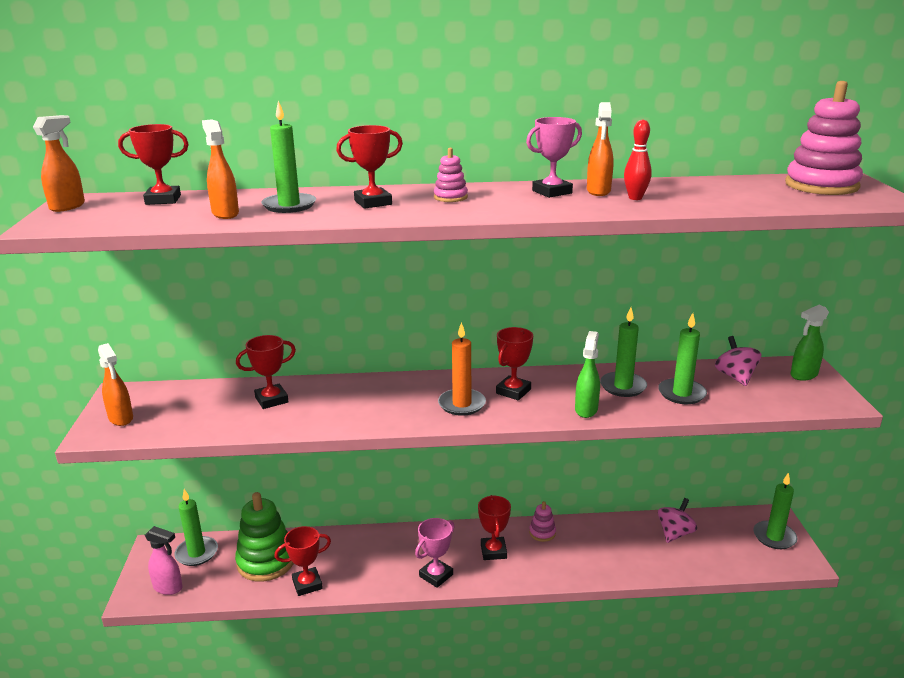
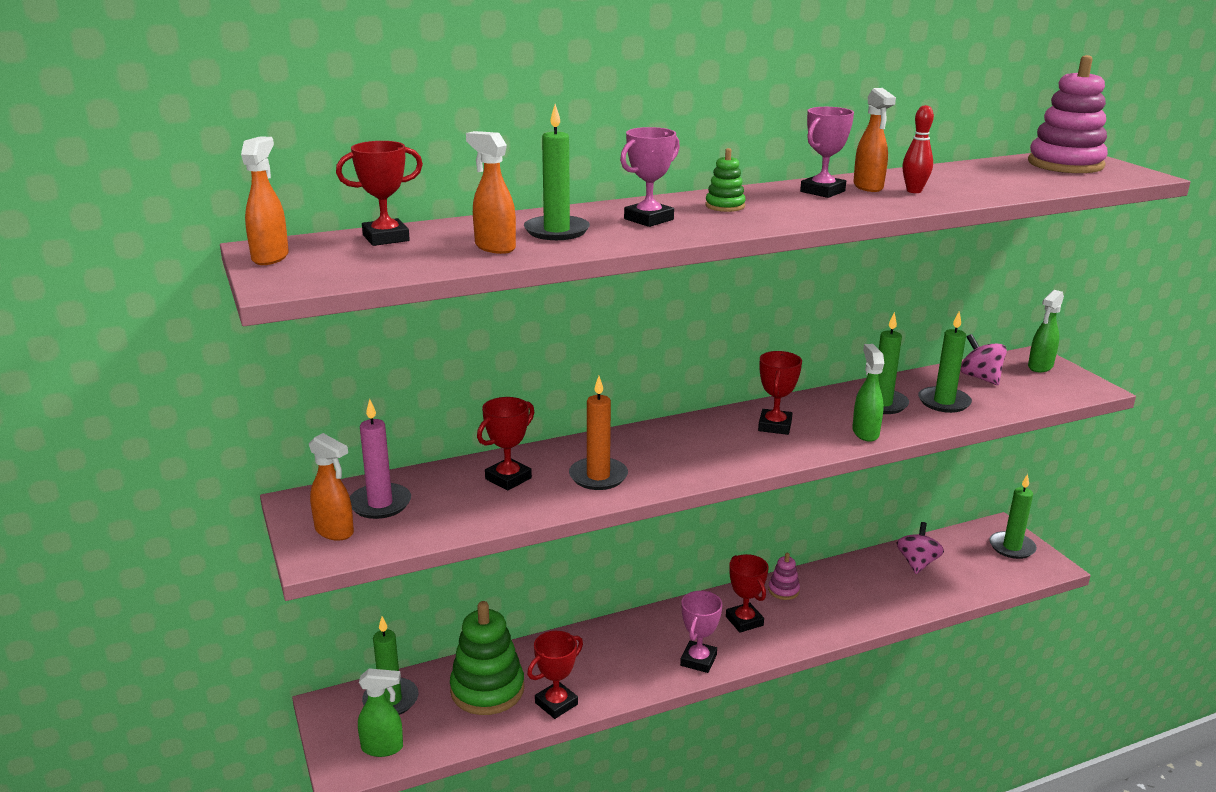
camera: 20 degrees left, 0 degrees up
pink spray bottle [145,526,183,595] -> green spray bottle [358,668,403,757]
red trophy [336,125,403,209] -> pink trophy [620,127,680,227]
pink stacking toy [434,148,468,202] -> green stacking toy [705,148,746,212]
orange candle [438,322,486,416] -> orange candle moved to [569,376,628,490]
none -> pink candle [350,399,411,519]

